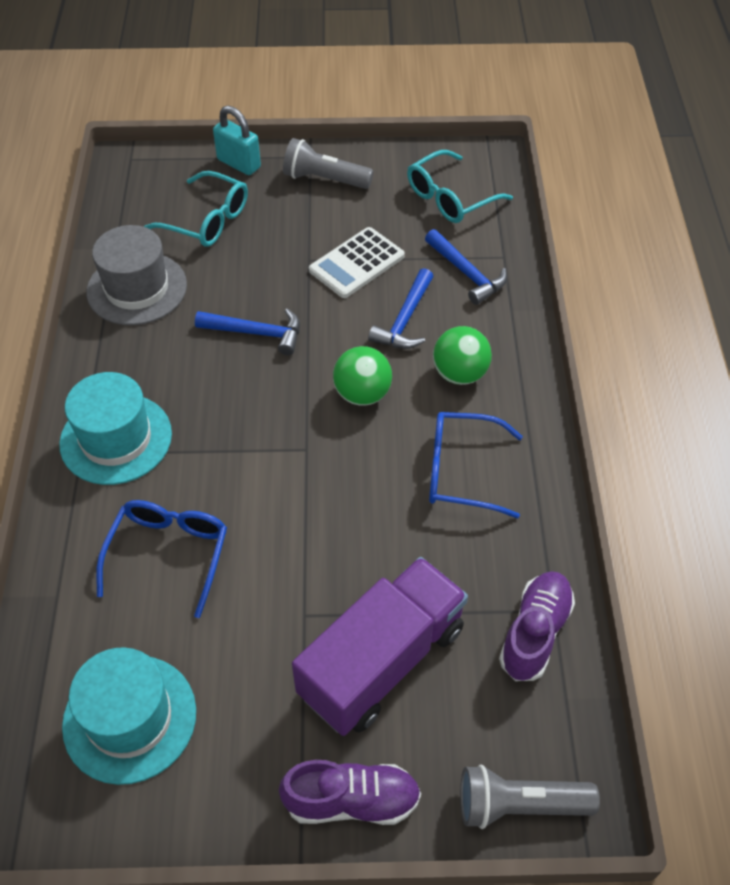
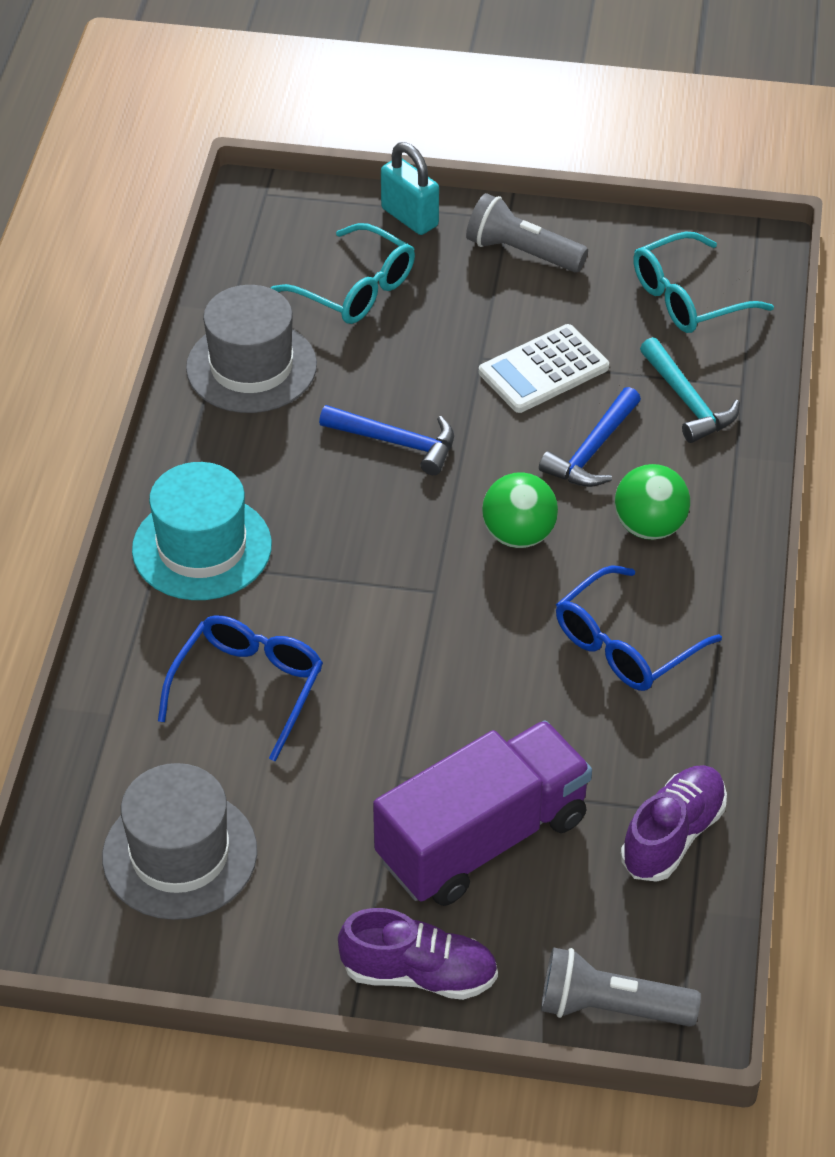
camera: 10 degrees right, 5 degrees down
turquoise hat [62,647,196,785] -> grey hat [102,763,257,920]
blue hammer [425,229,507,305] -> turquoise hammer [640,337,740,443]
blue glasses [429,412,523,518] -> blue glasses turned 60 degrees counterclockwise [556,565,722,691]

